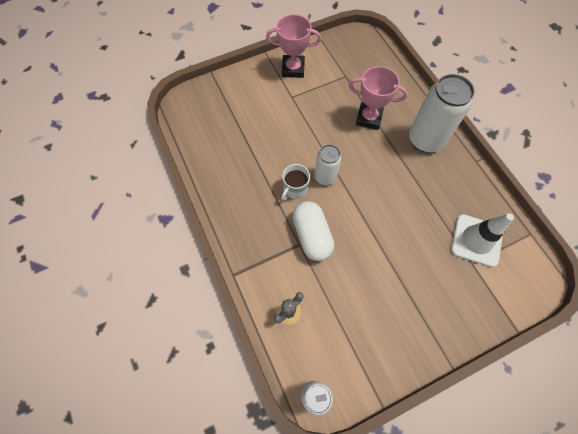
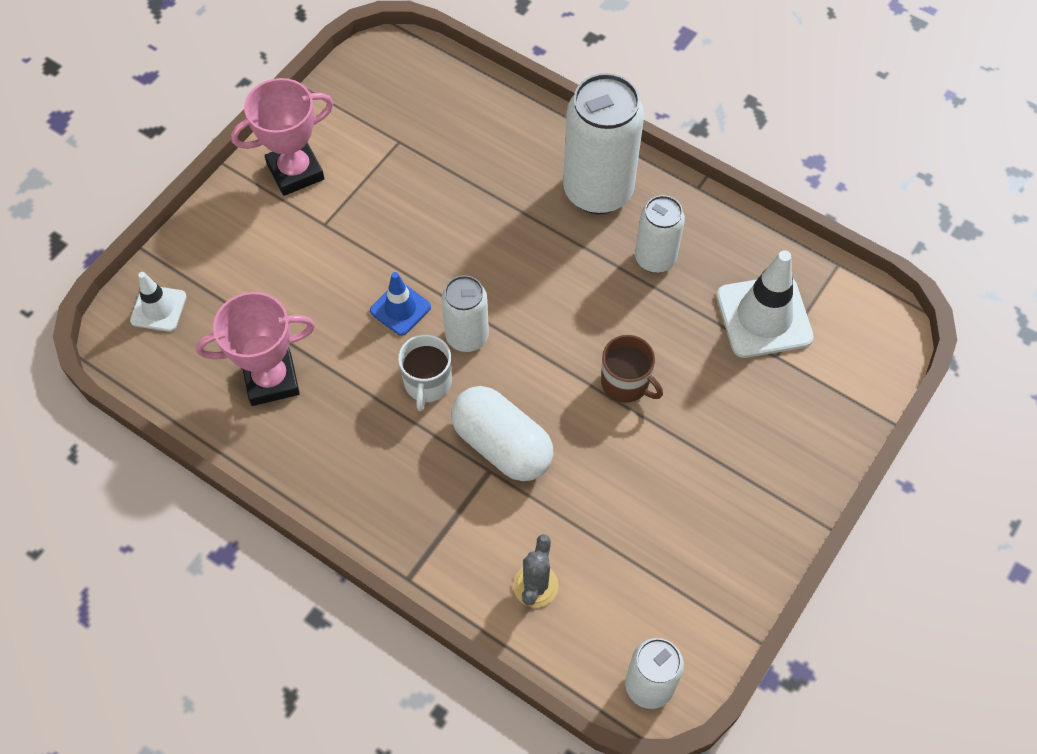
camera: 30 degrees left, 5 degrees down
pink trophy [349,66,408,130] -> pink trophy moved to [196,292,315,406]
none -> white traffic cone [130,272,187,332]
none -> blue traffic cone [370,272,431,336]
none -> brown mug [601,335,663,403]
none -> white can [635,195,685,273]

